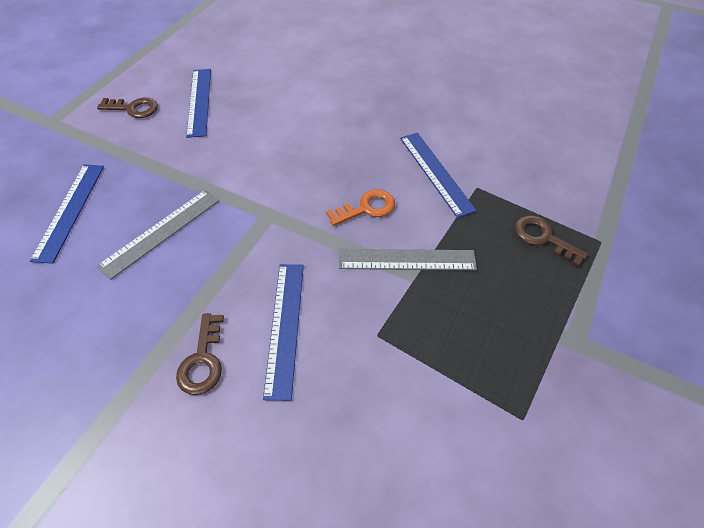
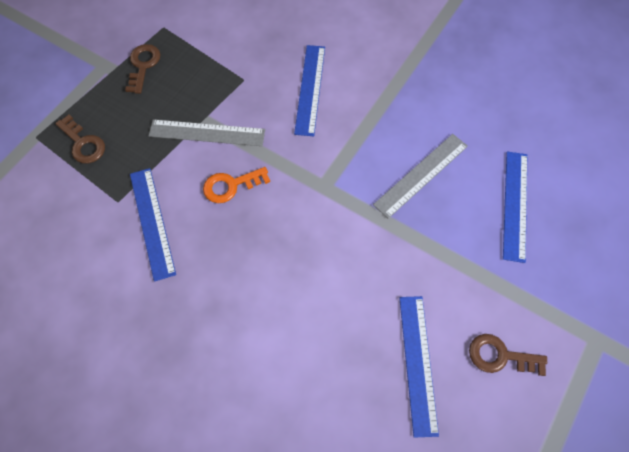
camera: 175 degrees left, 10 degrees up
brown key [176,313,224,395] -> brown key moved to [125,44,160,94]

